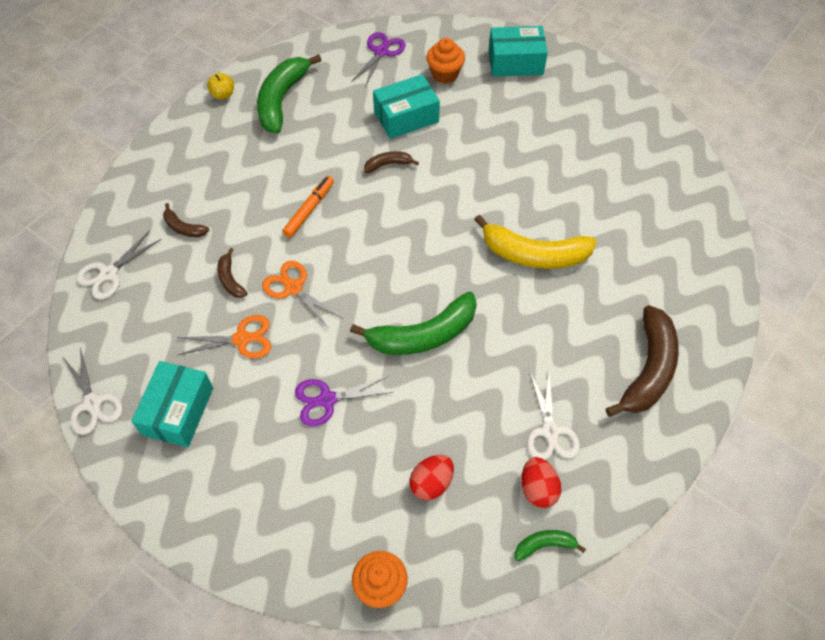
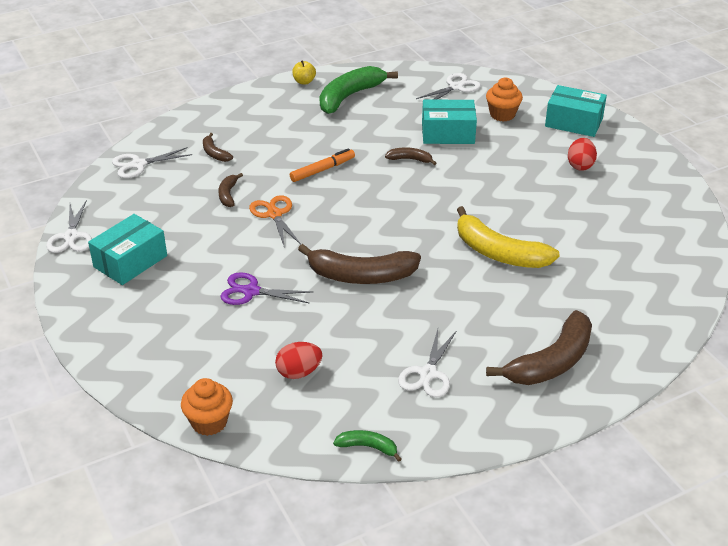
camera: 25 degrees right, 20 degrees down
orange scissors [177,315,271,359] -> none
green banana [350,291,477,355] -> brown banana [298,244,421,284]
purple scissors [351,32,406,87] -> white scissors [416,73,481,100]
red egg [521,457,561,508] -> red egg moved to [568,138,597,171]

